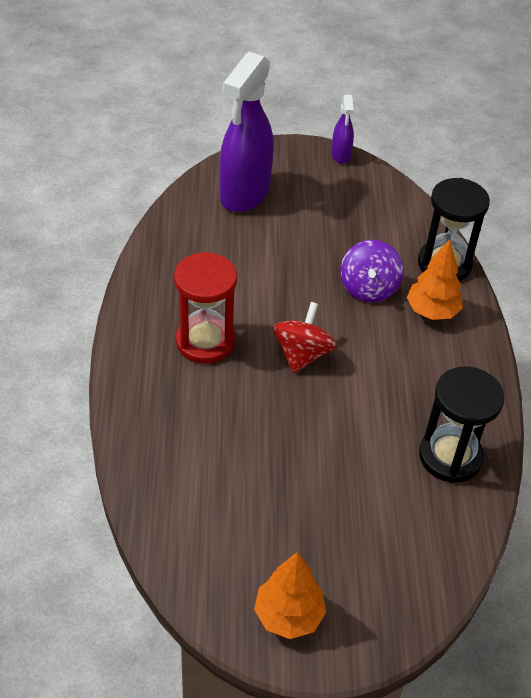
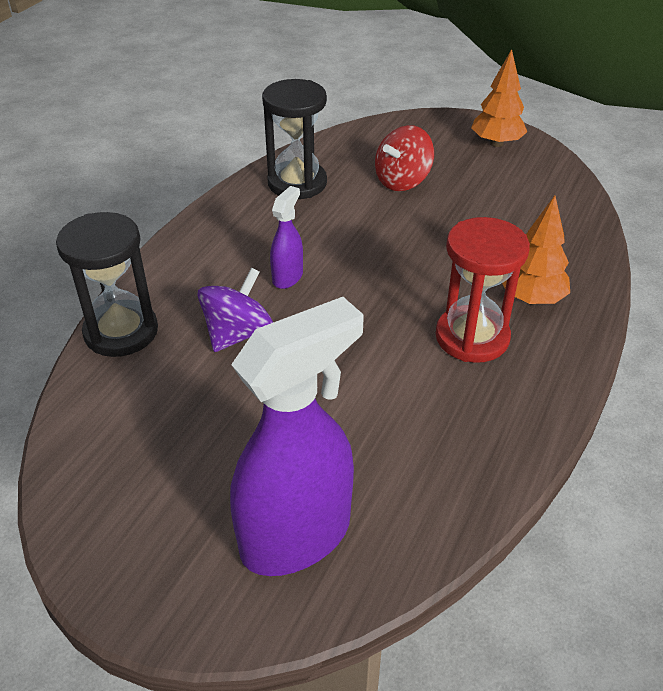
camera: 150 degrees left, 5 degrees down
red spinning top [273,302,336,373] -> red spinning top moved to [375,125,434,191]
purple spray bottle [331,95,354,164] -> purple spray bottle moved to [270,186,303,289]
orange tree [406,239,463,320] -> orange tree moved to [502,196,570,304]

